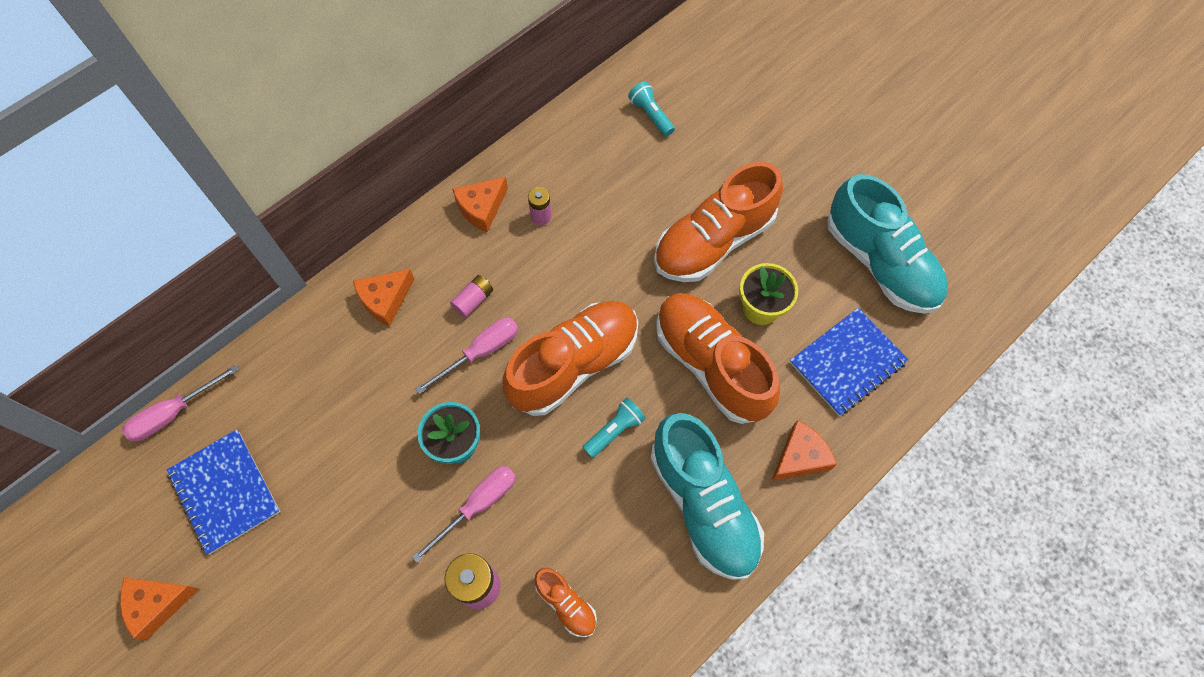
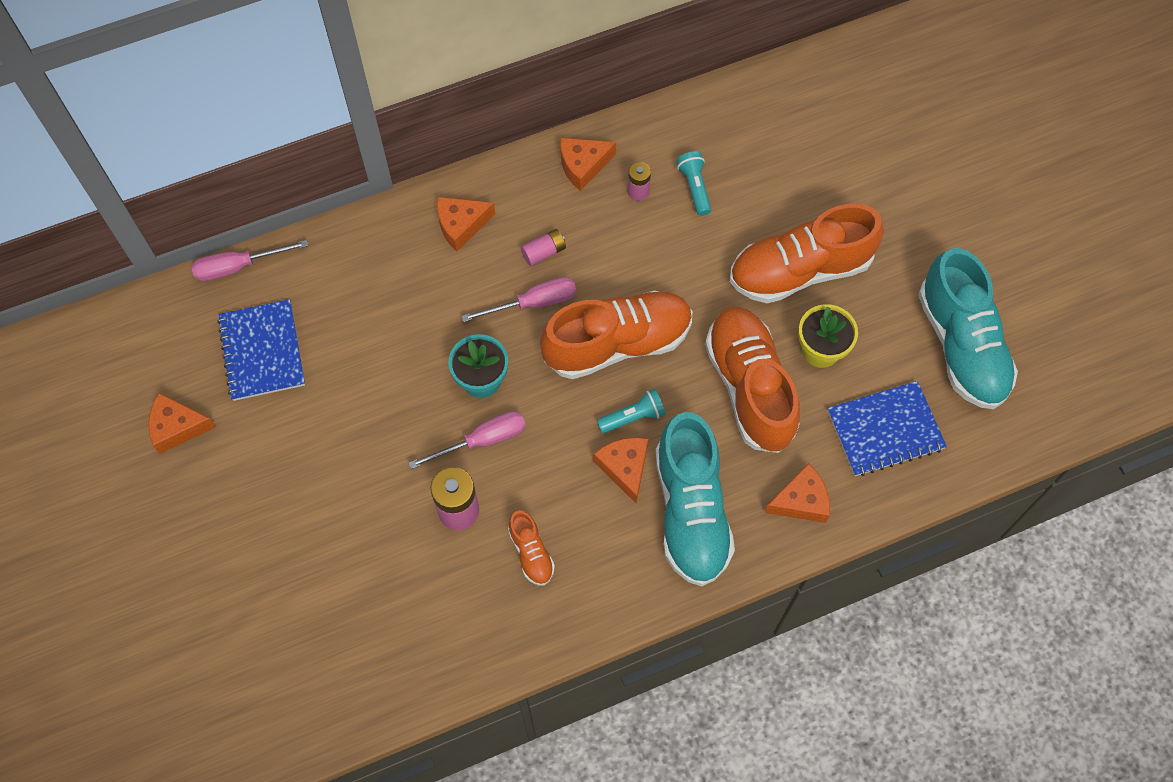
camera: 20 degrees right, 0 degrees up
turquoise flashlight [628,81,675,137] -> turquoise flashlight moved to [676,151,711,216]
none -> orange cheese [594,437,648,503]

